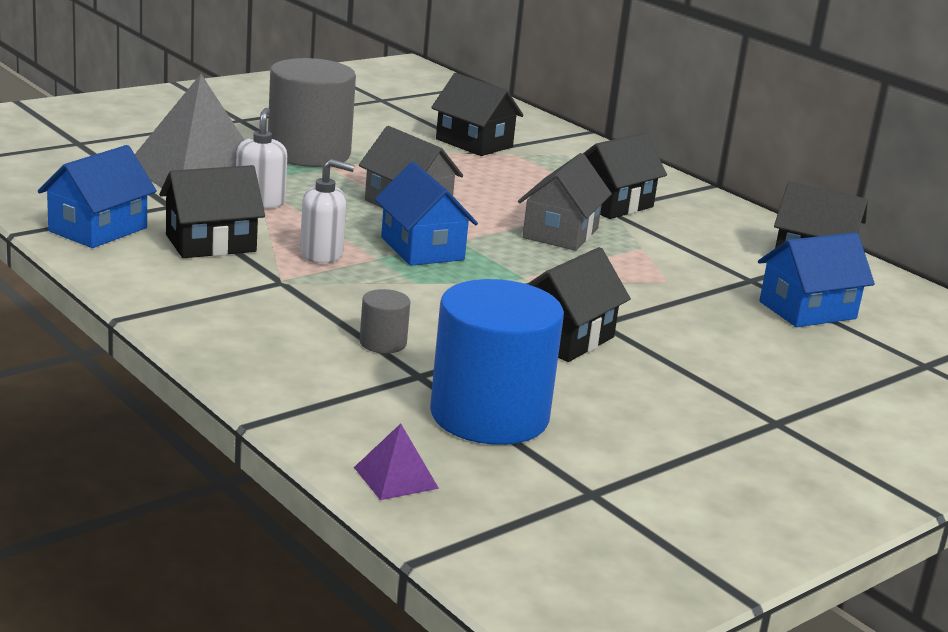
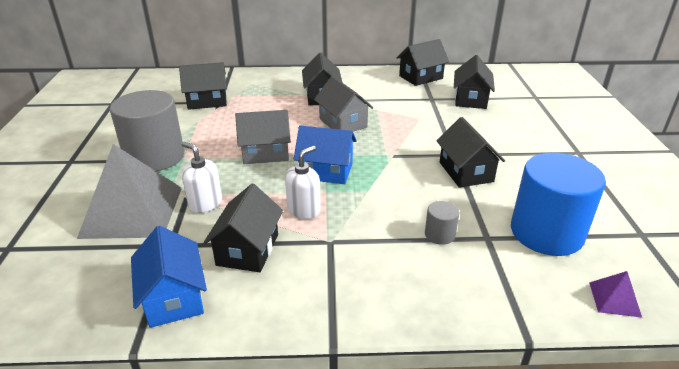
camera: 50 degrees left, 10 degrees up
blue house [758,232,875,327] -> black house [454,55,495,109]

